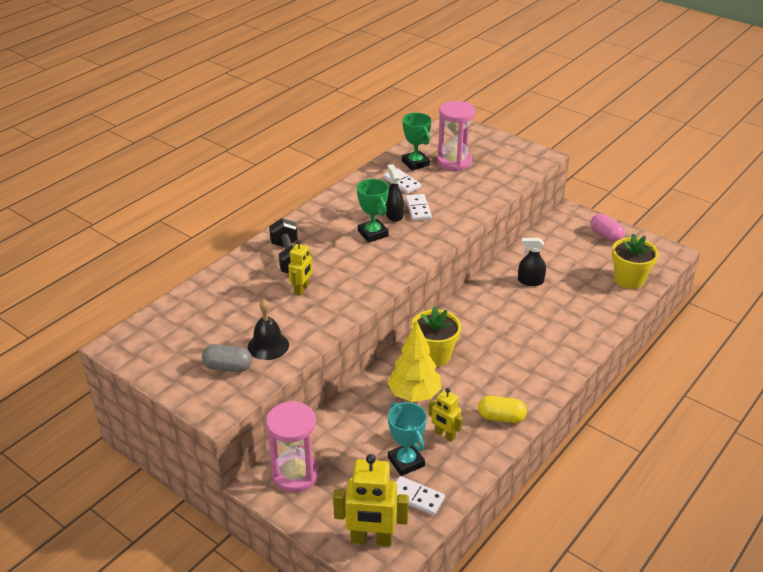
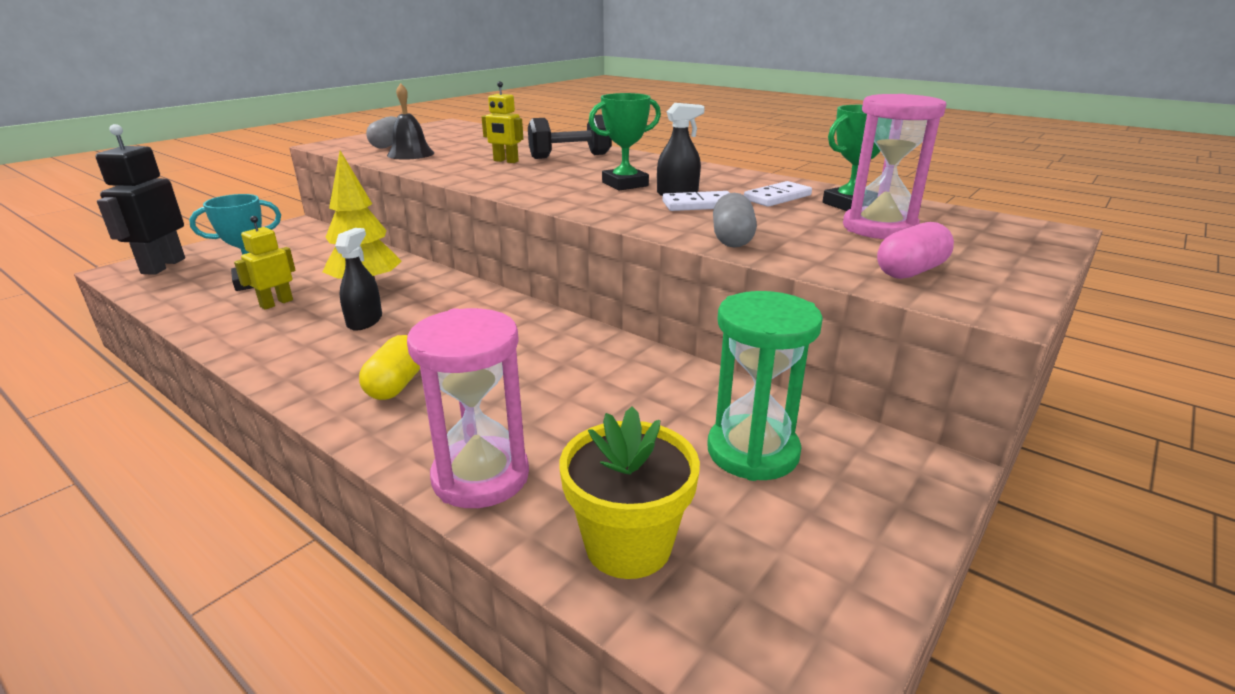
camera: 90 degrees right, 10 degrees down
pink hourglass [266,401,319,492] -> pink hourglass moved to [407,308,529,508]
yellow robot [333,454,409,546] -> black robot [95,124,185,275]
white domino [396,476,445,515] -> none
yellow flower pot [411,307,461,367] -> none
yellow capsule [478,396,527,423] -> yellow capsule moved to [359,335,420,400]
black spray bottle [518,238,546,286] -> black spray bottle moved to [335,228,382,331]
pink capsule [590,214,625,242] -> pink capsule moved to [877,222,954,279]
none -> green hourglass [707,291,823,481]
none -> grey capsule [713,193,757,247]

